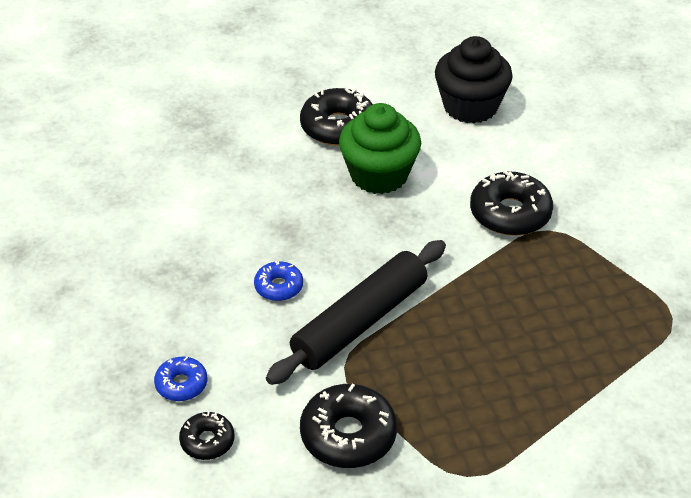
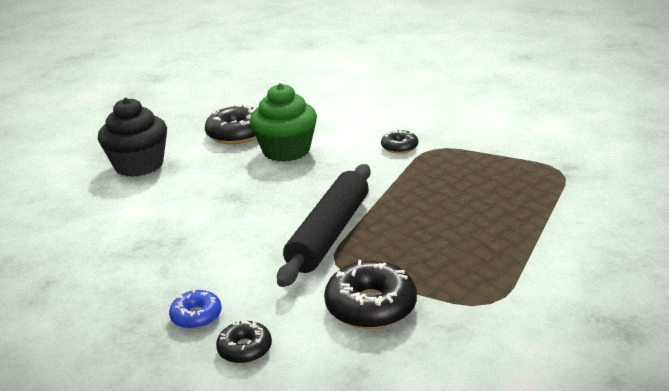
camera: 20 degrees left, 15 degrees down
blue donut [254,261,303,301] -> none
black cupcake [435,36,513,124] -> black cupcake moved to [98,98,167,177]
black donut [470,171,553,236] -> black donut [381,130,418,154], size x0.57

